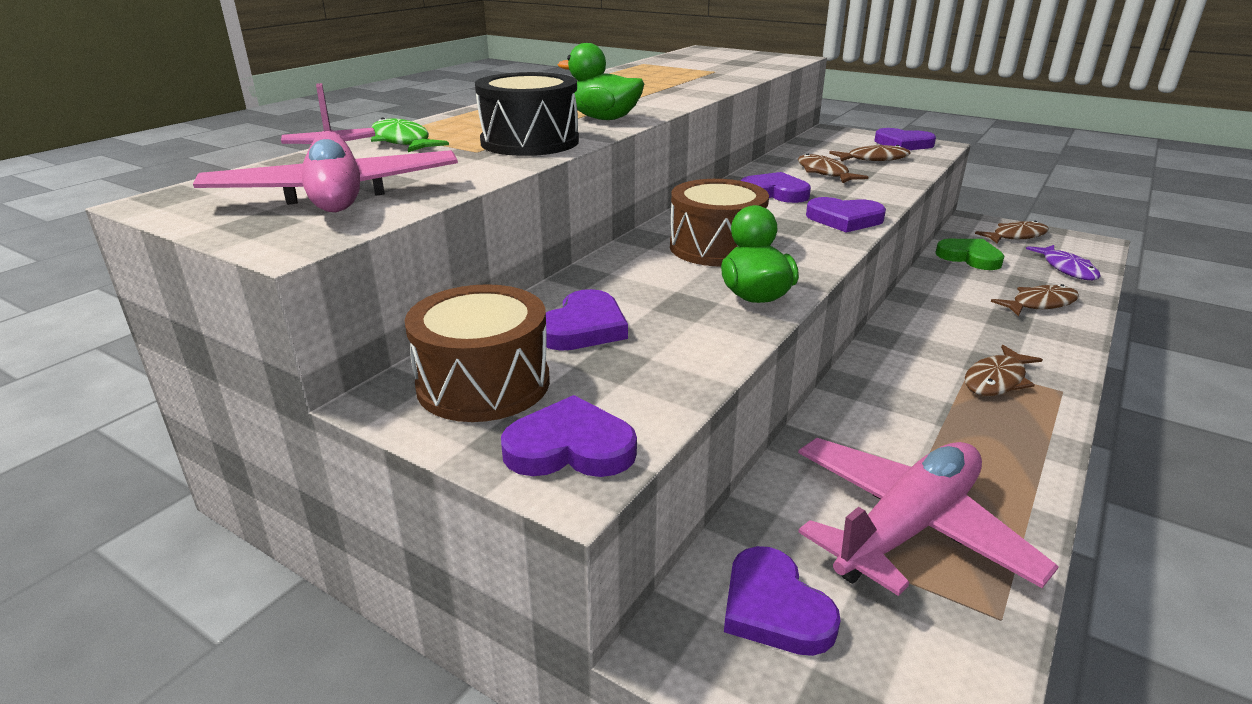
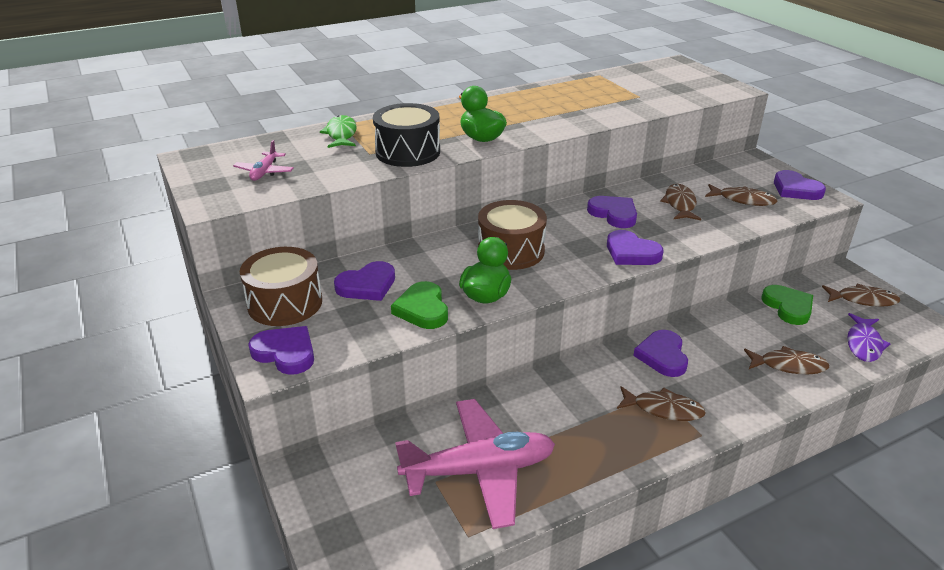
camera: 30 degrees right, 5 degrees up
pink plane [193,83,458,212] -> pink plane [233,140,294,181], size x0.44
purple heart [724,546,841,656] -> purple heart moved to [633,330,688,377]
brown fish [965,345,1043,396] -> brown fish turned 150 degrees counterclockwise [617,386,706,421]
none -> green heart [391,281,448,329]

